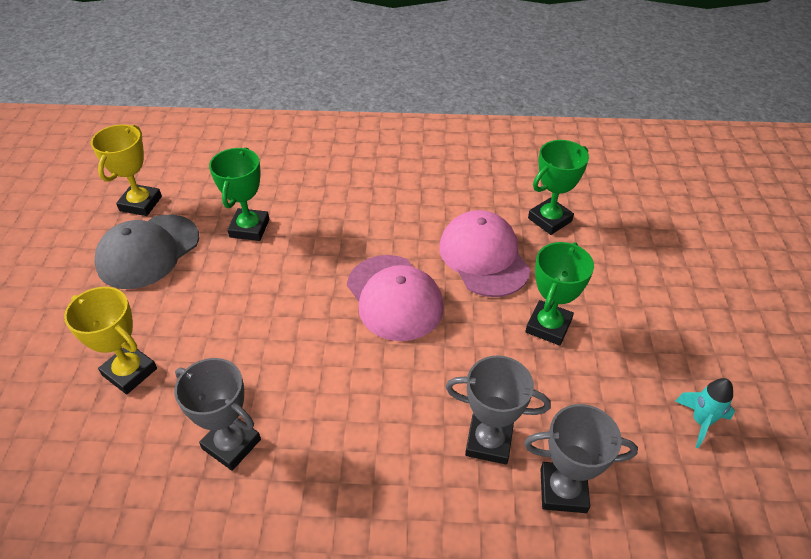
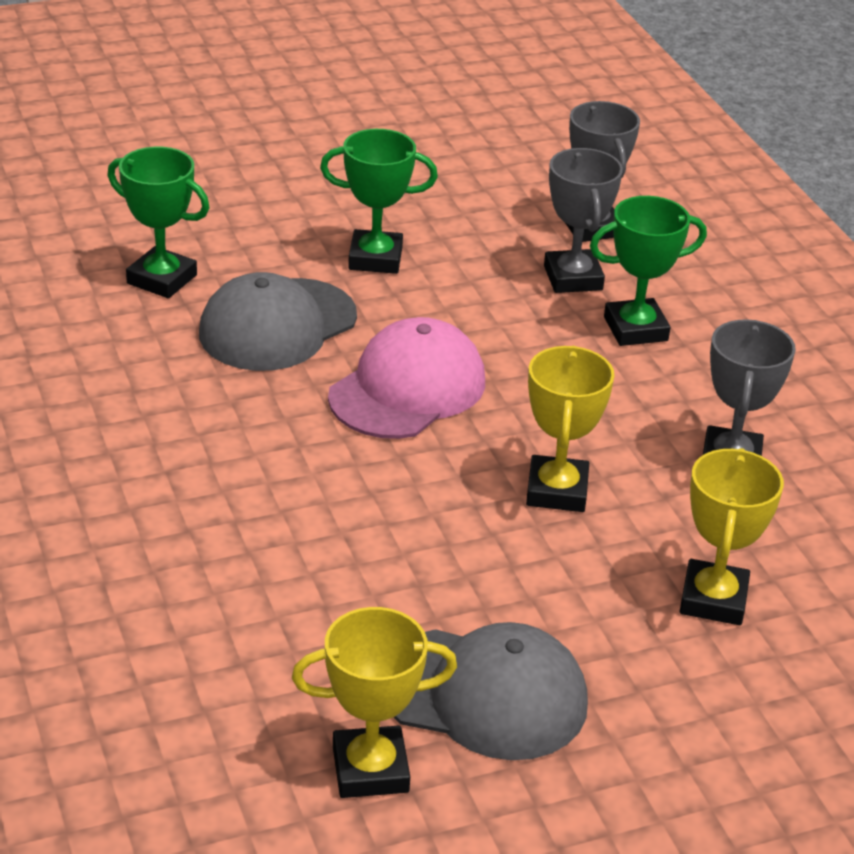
camera: 115 degrees left, 10 degrees down
green trophy [209,147,270,241] -> green trophy moved to [590,196,707,346]
pink cap [439,210,531,297] -> grey cap [199,272,357,371]
turquoise rocket [675,378,735,449] -> none
none -> yellow trophy [526,346,614,512]

